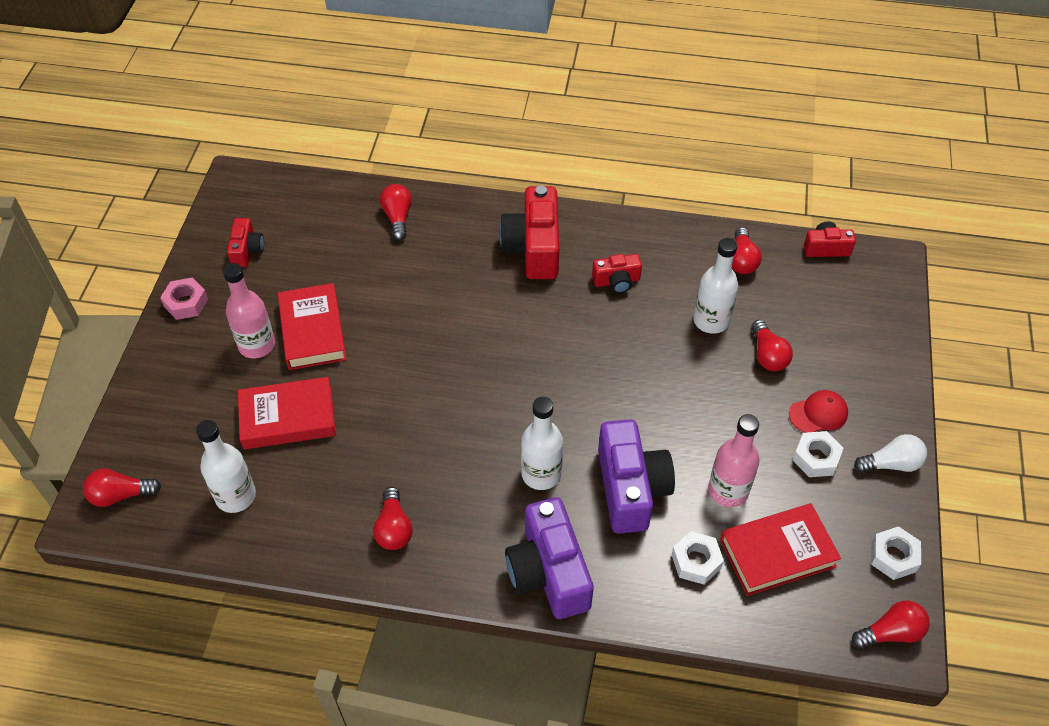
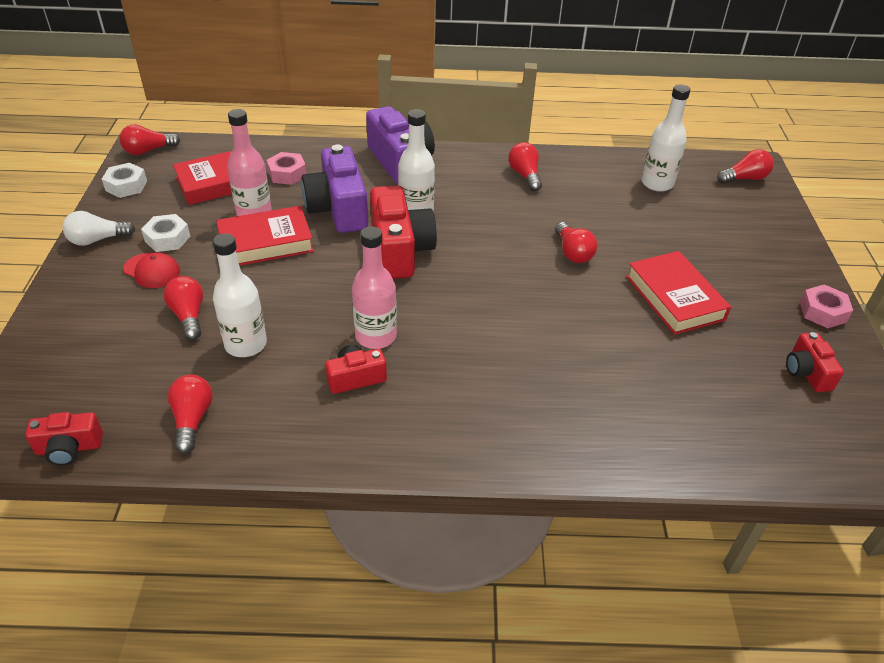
camera: 170 degrees right, 10 degrees down
pink bottle [223,263,275,359] -> pink bottle moved to [352,226,397,349]
red book [238,377,336,449] -> red book moved to [216,206,314,266]
red light bulb [380,184,412,241] -> red light bulb moved to [555,222,598,263]
red camera [499,186,559,279] -> red camera moved to [370,185,437,279]
white nut [671,531,724,585] -> pink nut [267,152,306,185]
red cap [789,390,848,433] -> red cap turned 120 degrees counterclockwise [123,253,180,288]

